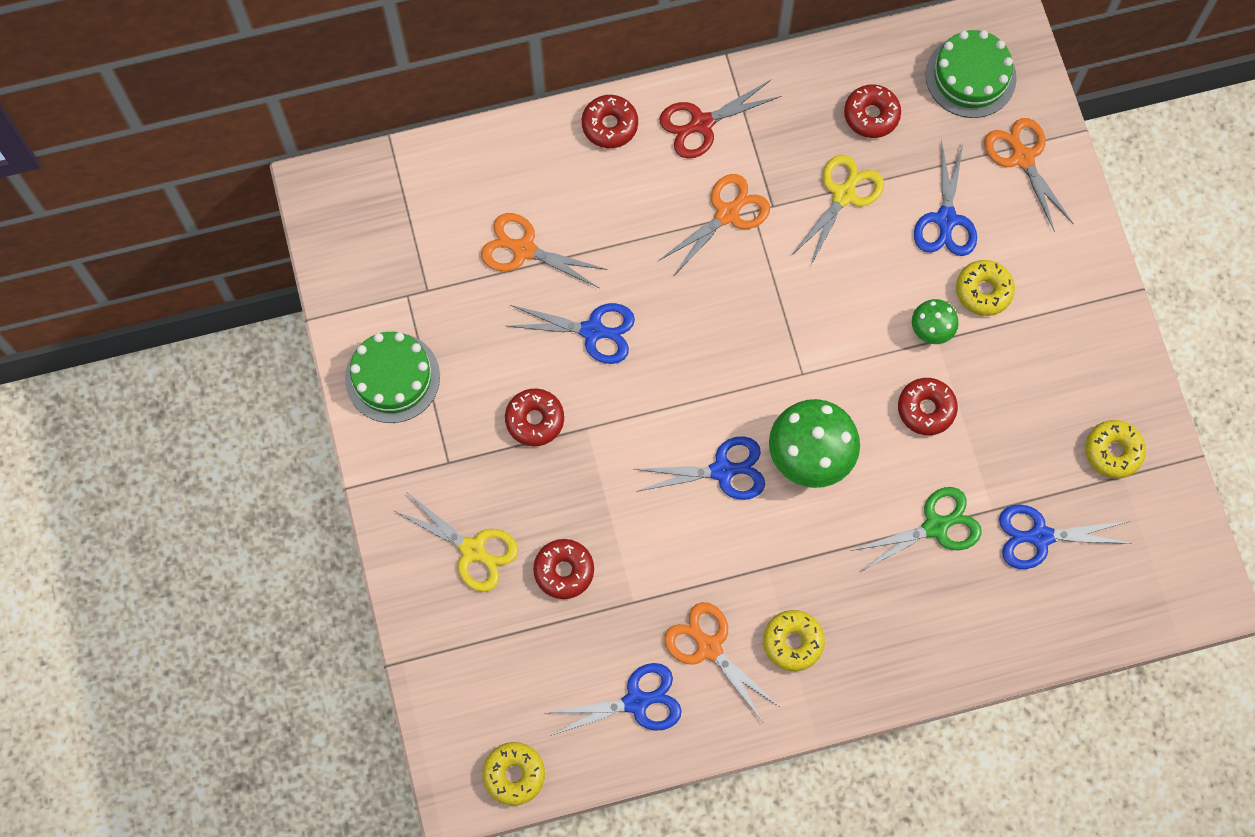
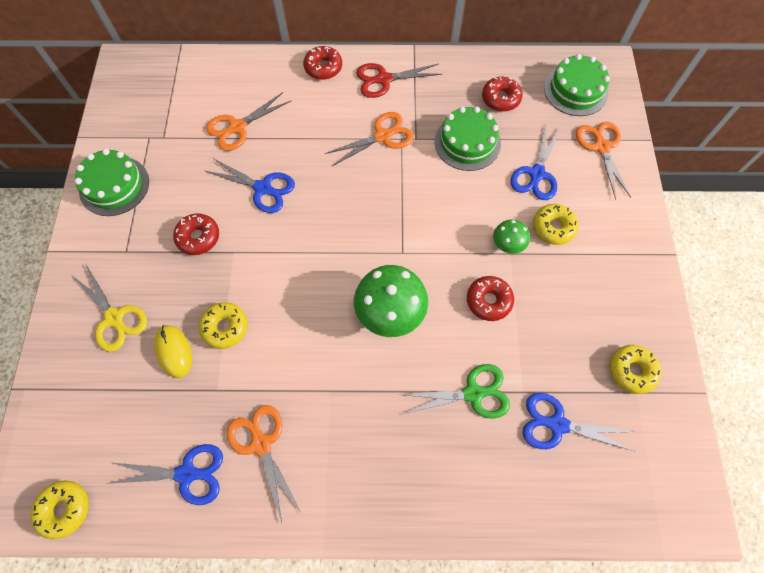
camera: 15 degrees right, 5 degrees down
orange scissors [481,213,608,288] -> orange scissors turned 75 degrees counterclockwise [206,92,291,151]
red donut [533,539,594,599] -> yellow mouse [154,325,192,378]
blue scissors [634,436,765,500] -> none
yellow donut [763,610,825,671] -> yellow donut moved to [199,302,248,349]
yellow scissors [791,154,884,267] -> green cake [434,106,501,171]

